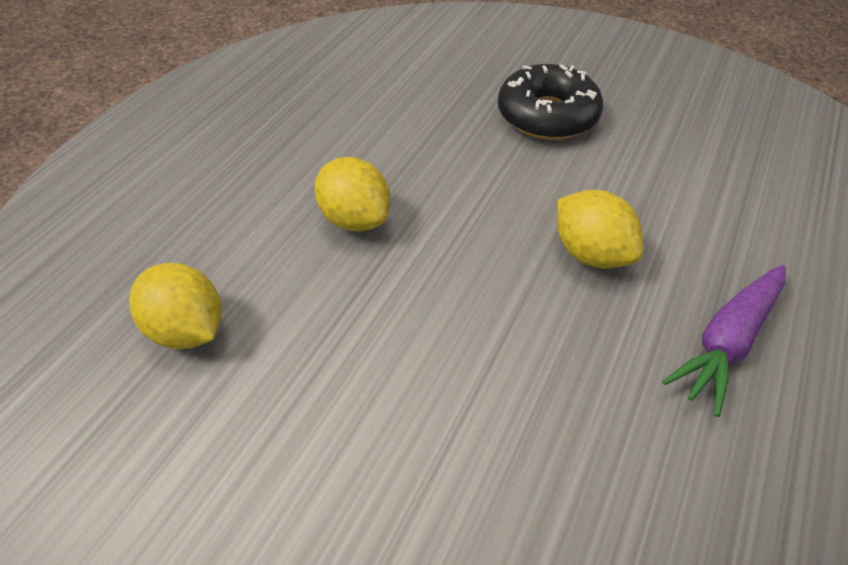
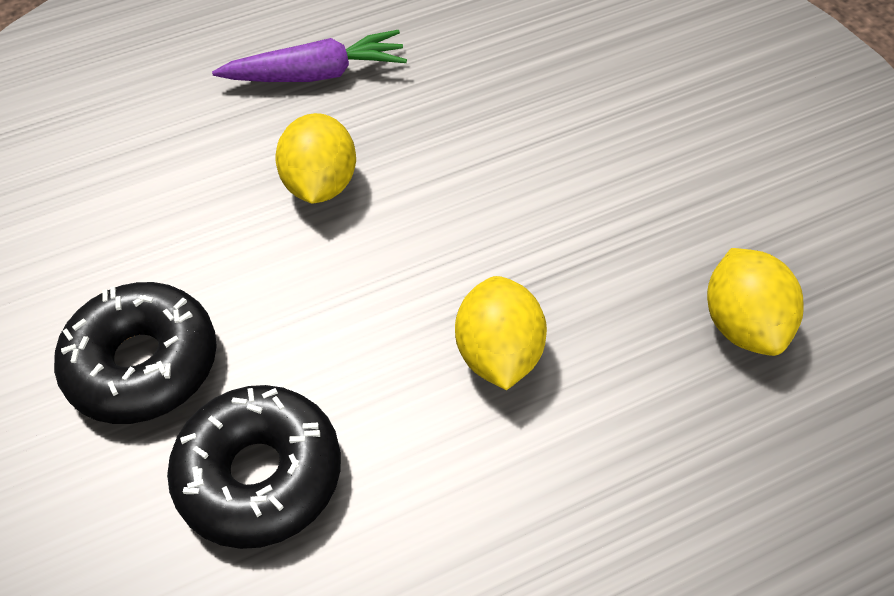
camera: 140 degrees left, 5 degrees up
none -> black donut [167,385,341,549]

